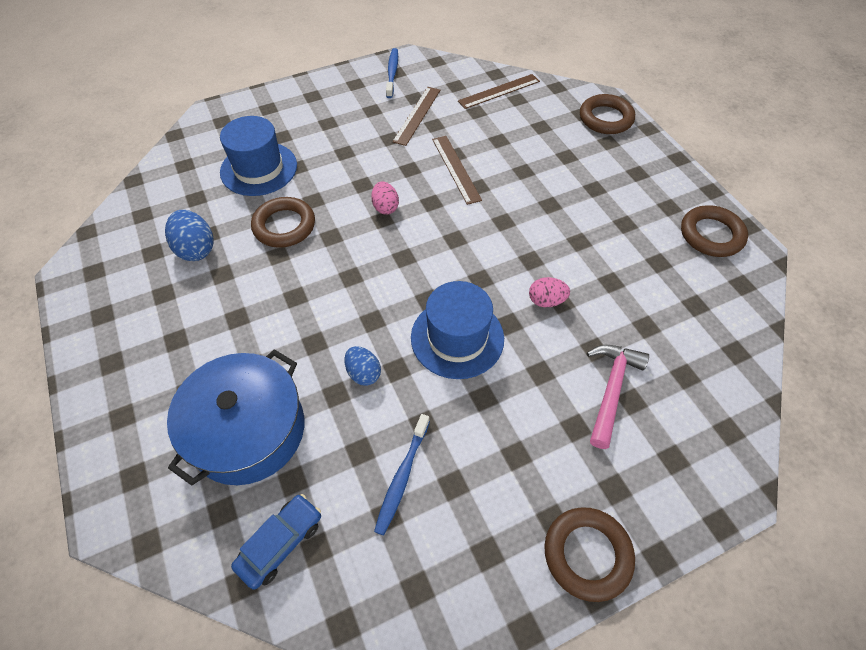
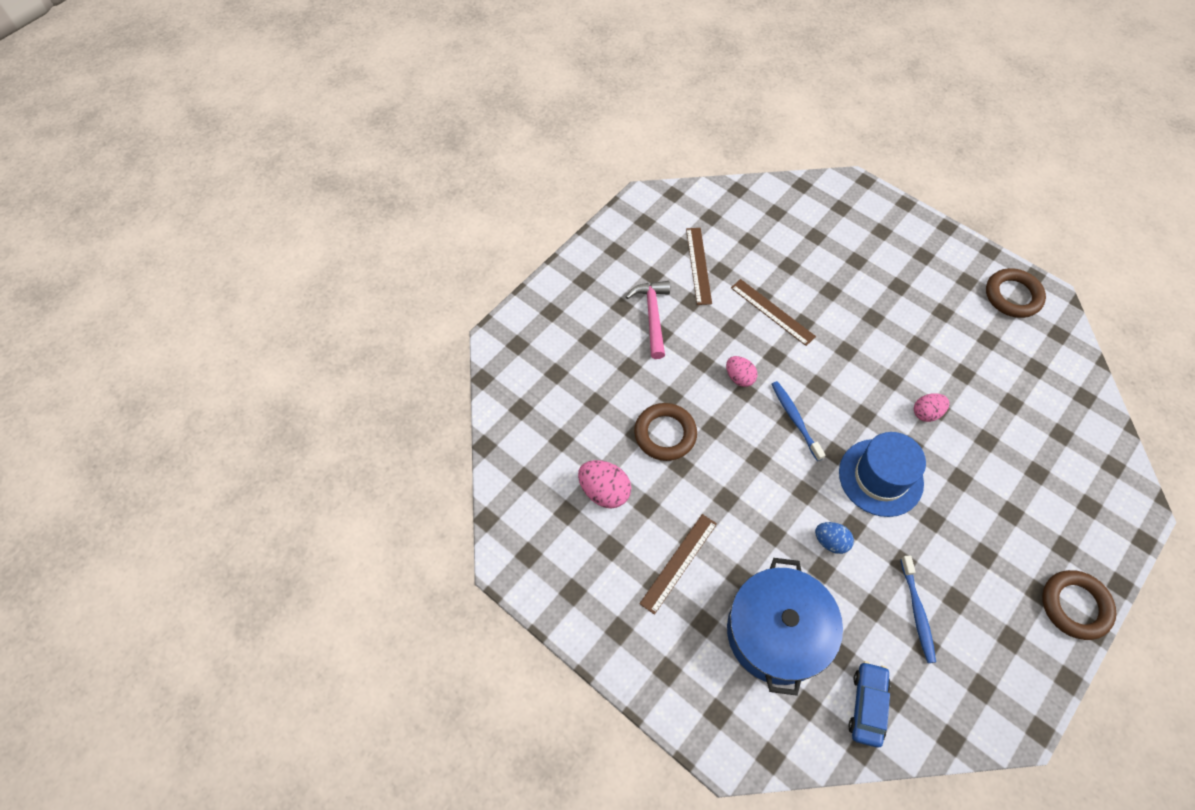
camera: 25 degrees left, 5 degrees up
blue egg [165,210,214,261] -> pink egg [578,460,631,509]
blue hat [220,116,297,196] -> none
blue toothbrush [386,48,398,98] -> blue toothbrush moved to [772,381,825,461]
brown ruler [458,74,540,109] -> brown ruler moved to [639,514,717,615]
brown ring [580,94,635,134] -> none
pink hammer [587,345,649,449] -> pink hammer moved to [626,281,670,359]

